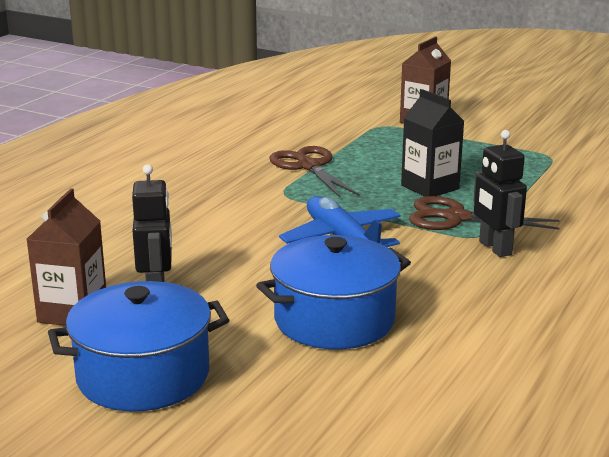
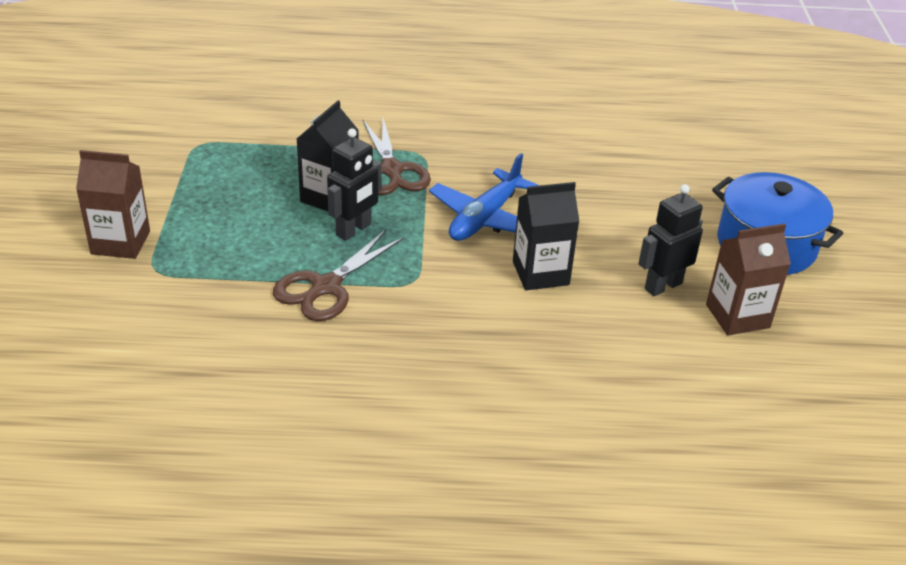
camera: 120 degrees left, 15 degrees up
blue pot [256,235,411,349] -> none
black robot [473,130,527,257] -> black robot moved to [327,128,382,241]
none -> black carton [513,182,579,290]

